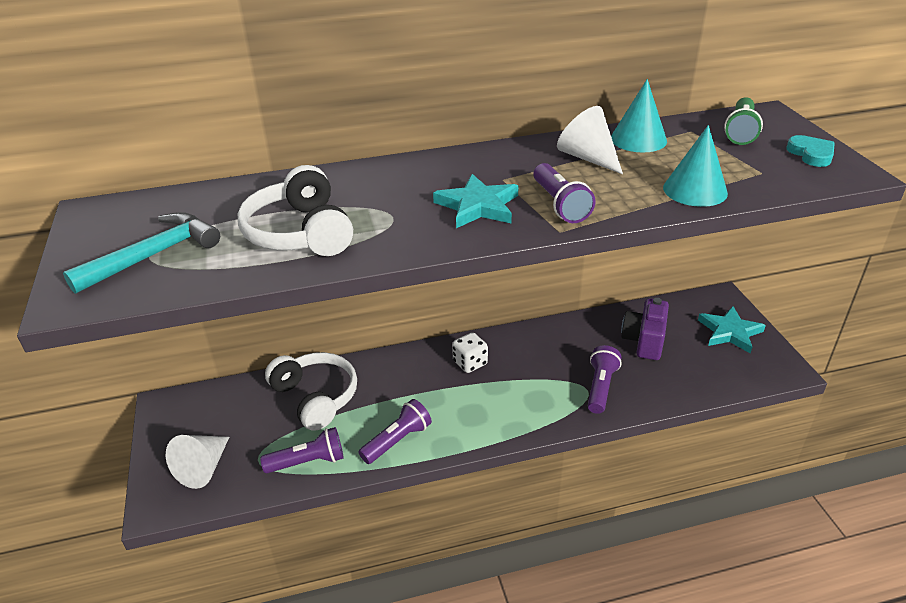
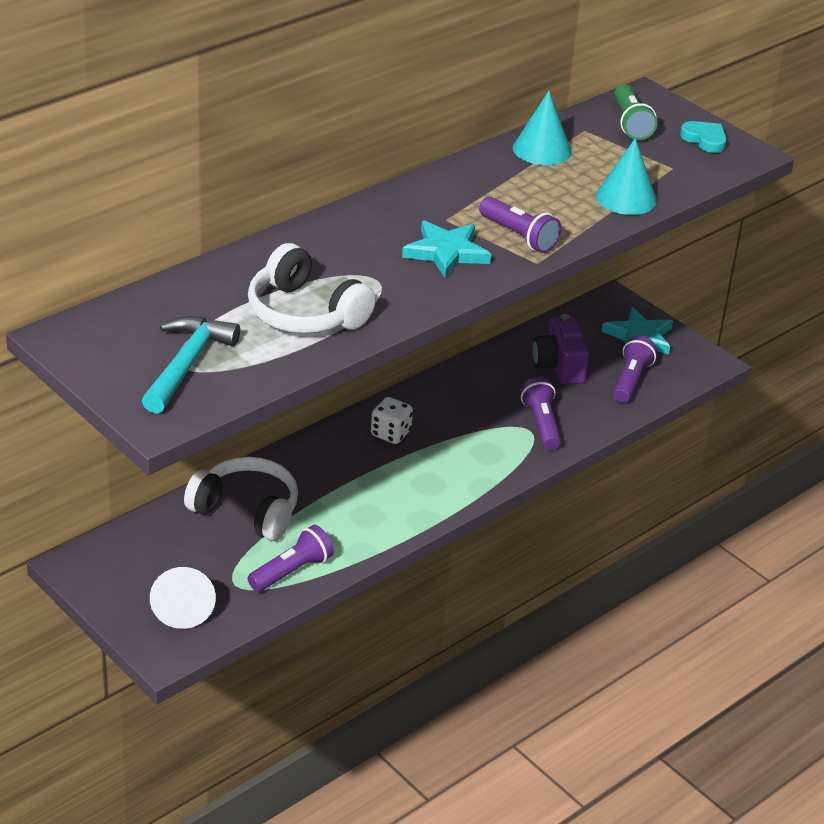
camera: 30 degrees left, 0 degrees up
purple flashlight [359,399,432,464] -> purple flashlight moved to [613,336,657,403]
white cone [557,106,623,174] -> none

